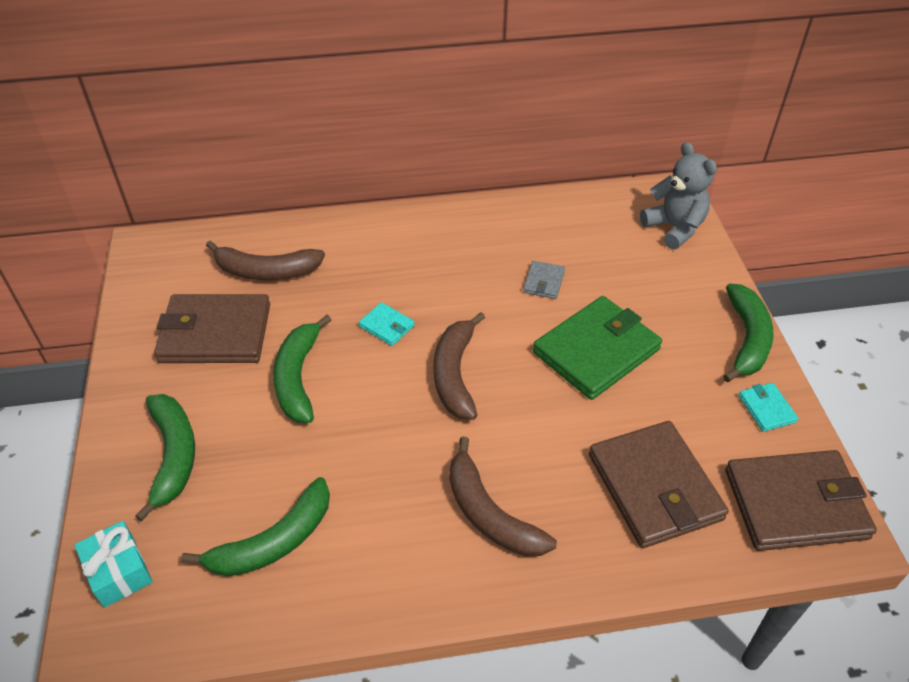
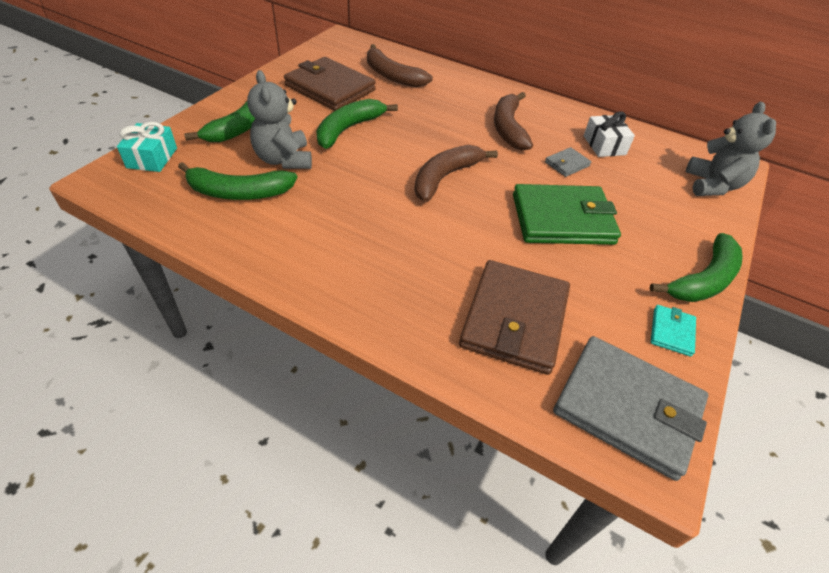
camera: 35 degrees right, 0 degrees up
turquoise wallet [359,302,415,346] -> none
brown banana [449,437,557,556] -> brown banana moved to [494,92,533,150]
brown wallet [725,450,877,551] -> grey wallet [553,336,708,481]
none -> grey teddy bear [247,70,312,169]
none -> white gift [584,112,635,157]

